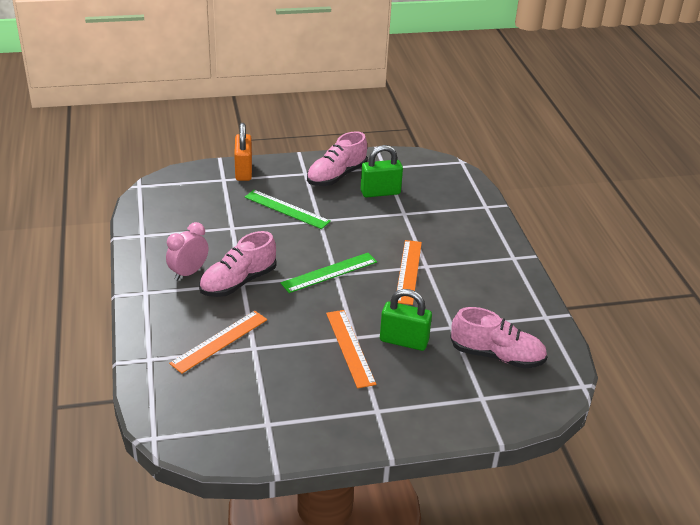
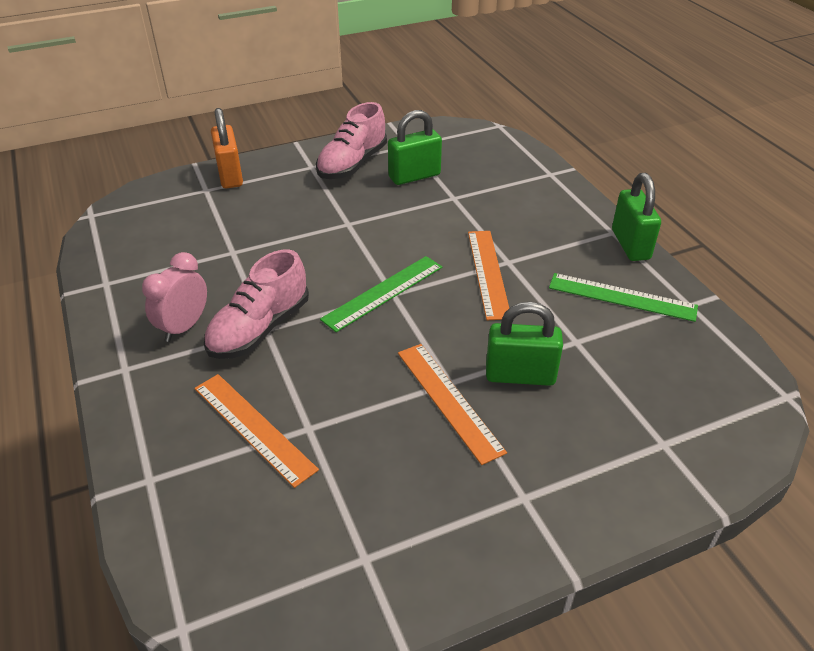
camera: 10 degrees left, 5 degrees up
orange ruler [169,311,267,374] -> orange ruler turned 75 degrees counterclockwise [195,374,319,488]
green ruler [245,190,331,229] -> green ruler moved to [549,273,698,322]
pink shoe [450,307,547,369] -> none
none -> green padlock [612,173,661,261]

